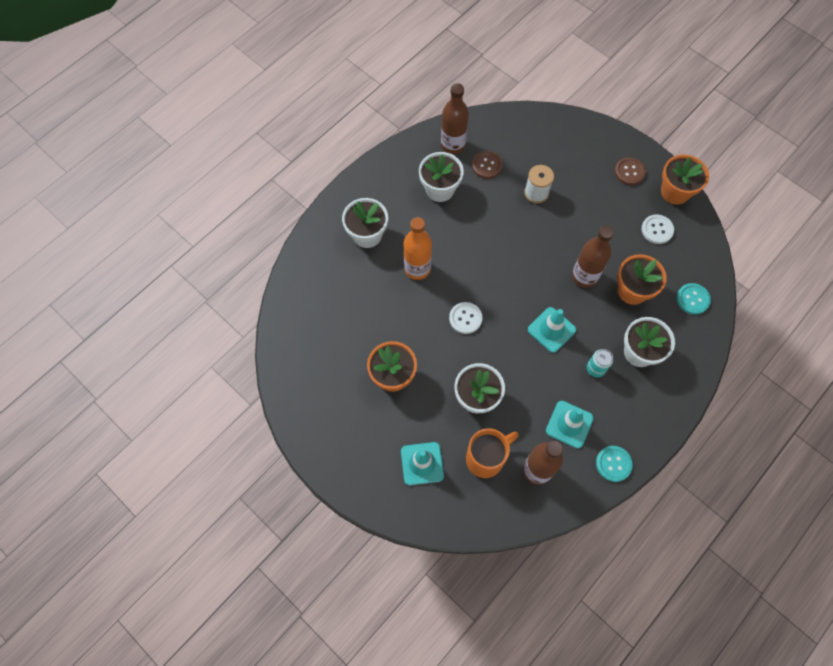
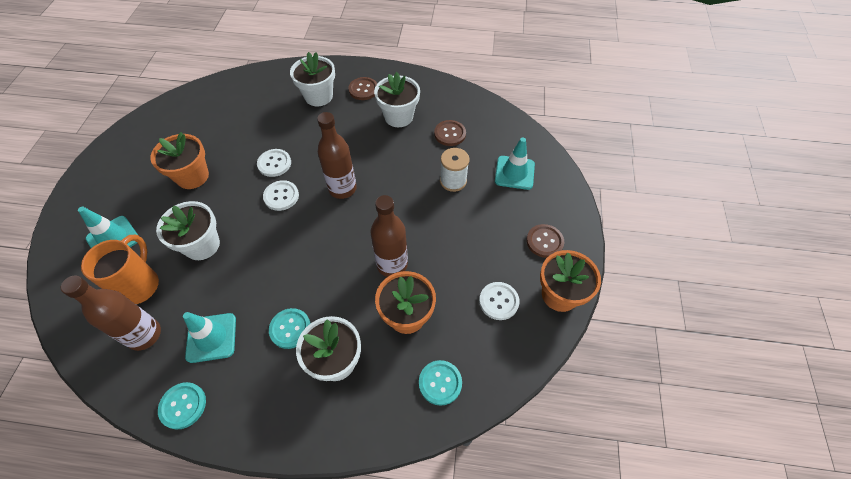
camera: 55 degrees right, 10 degrees down
orange bottle [404,217,432,280] -> none
brown bottle [441,83,469,155] -> brown bottle moved to [317,112,357,199]
orange mug [466,428,519,478] -> orange mug turned 105 degrees counterclockwise [81,235,159,304]
turquoise traffic cone [528,307,576,353] -> turquoise traffic cone moved to [495,138,535,190]
turquoise can [587,349,613,377] -> turquoise button [269,308,311,349]
none -> white button [257,149,291,177]
none -> brown button [348,77,377,100]

